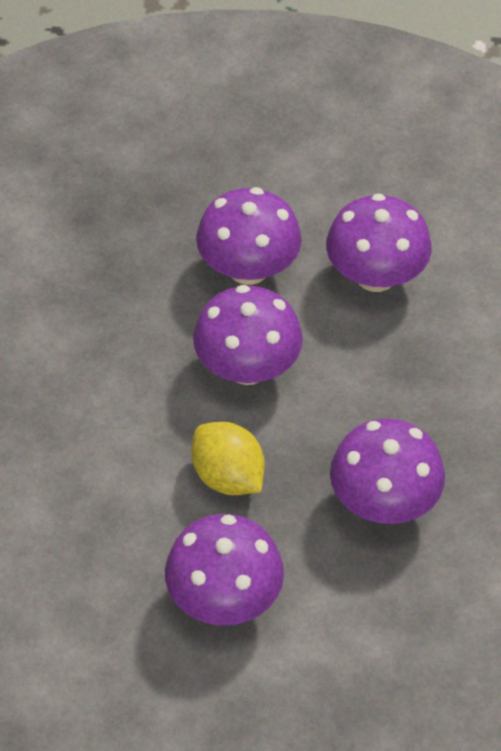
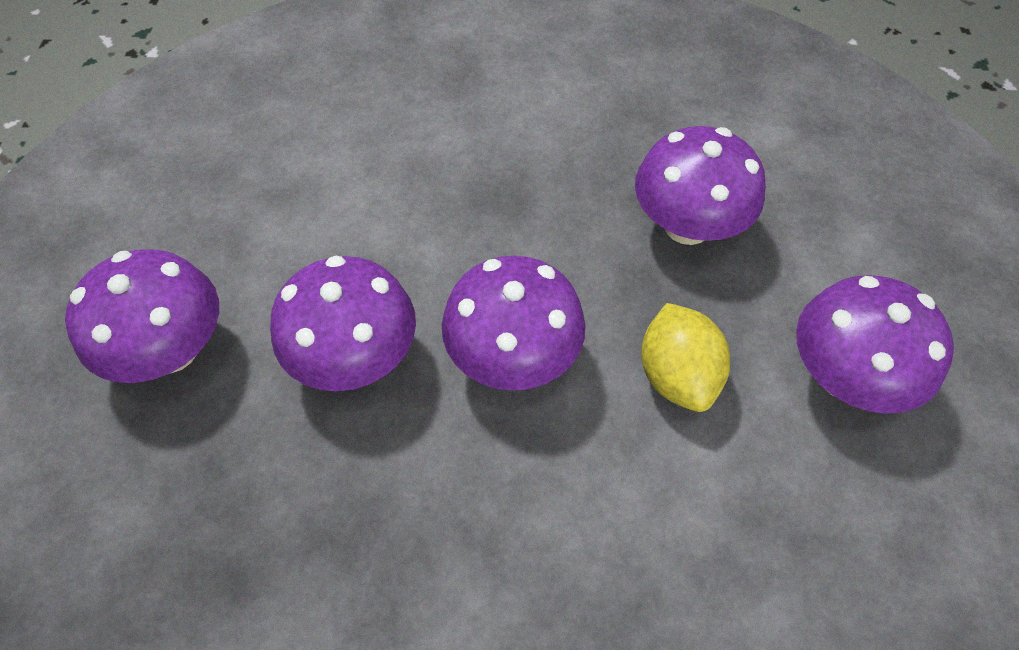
camera: 90 degrees left, 5 degrees up
yellow lemon [191,422,265,495] -> yellow lemon turned 60 degrees counterclockwise [641,303,730,412]
purple mushroom [326,193,432,292] -> purple mushroom moved to [65,249,219,383]

